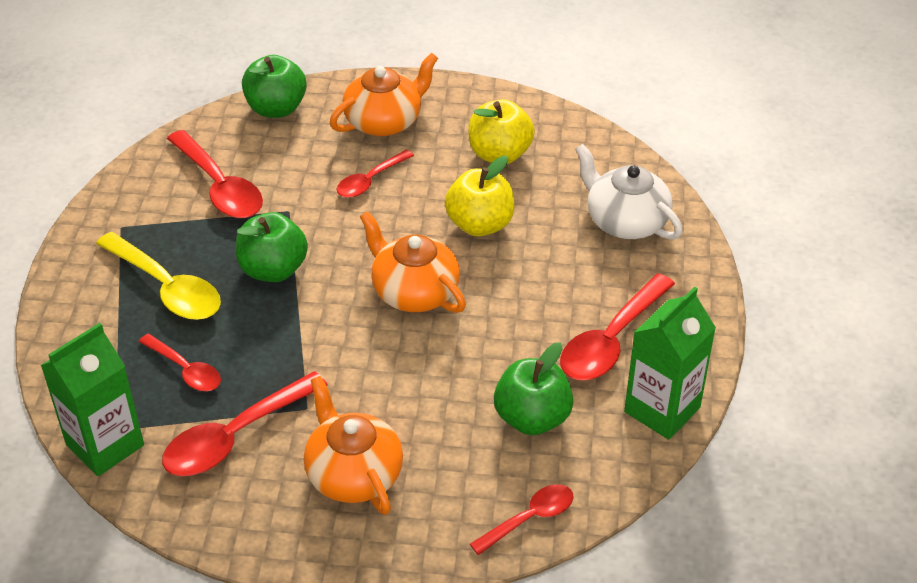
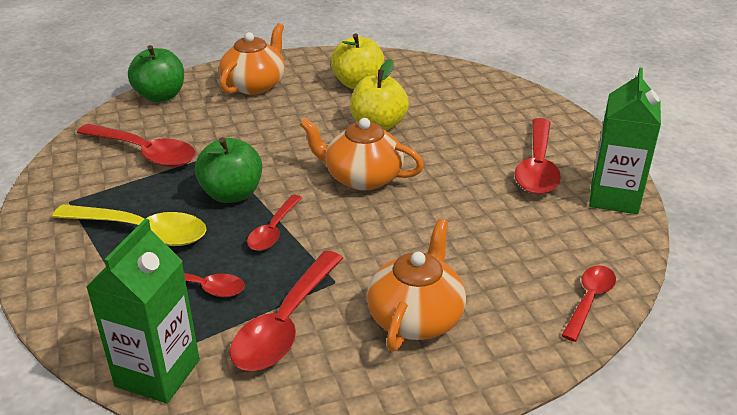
camera: 25 degrees left, 10 degrees down
orange teapot [304,376,403,515] -> orange teapot turned 75 degrees clockwise [367,219,466,352]
red spoon [337,150,414,198] -> red spoon moved to [247,195,302,251]
green apple [494,342,574,435] -> none
white teapot [575,144,683,240] -> none

